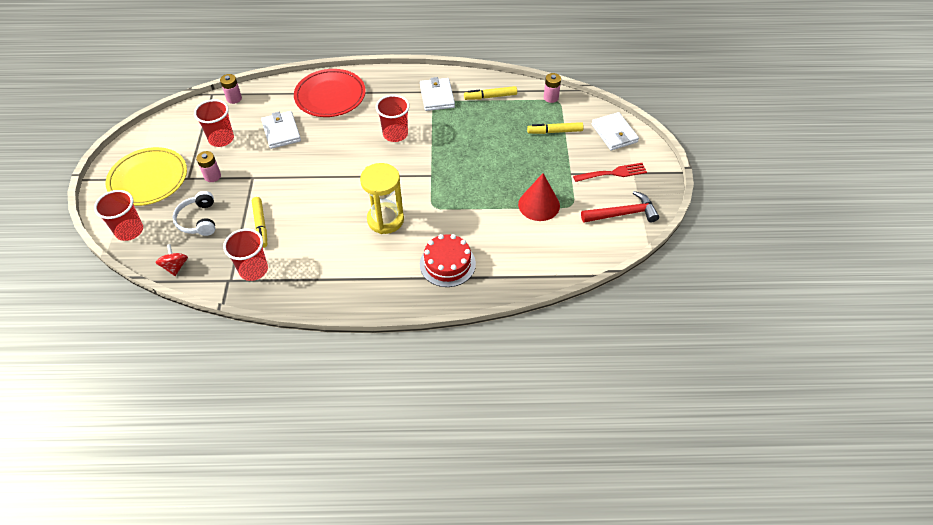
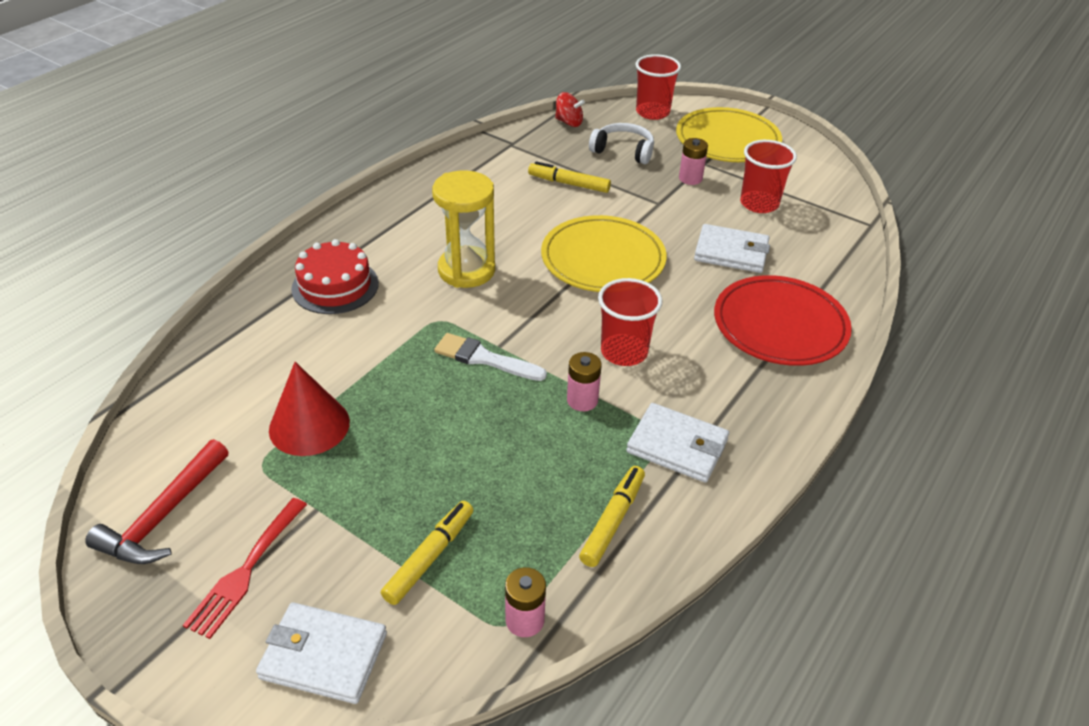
camera: 125 degrees right, 10 degrees down
pink battery [220,74,242,104] -> pink battery moved to [567,352,602,411]
red cup [223,229,268,281] -> none
none -> white brush [434,333,547,381]
none -> yellow plate [541,215,667,292]

